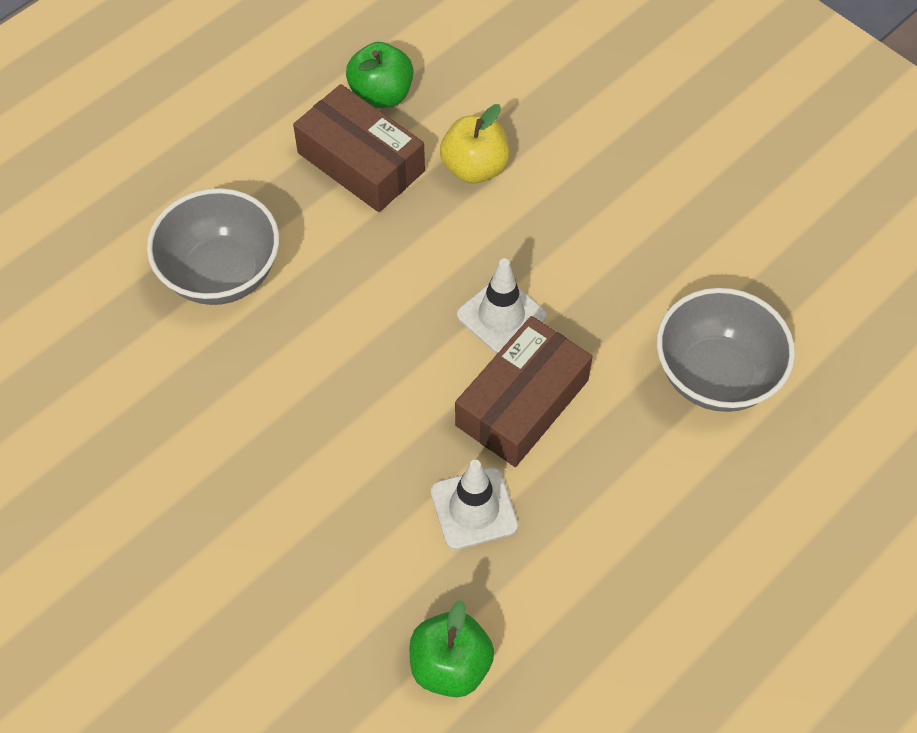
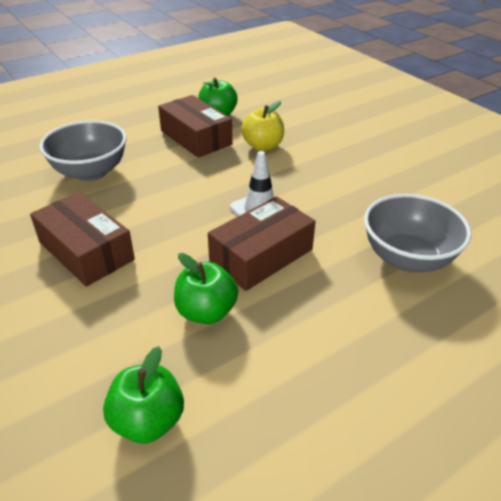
camera: 10 degrees right, 20 degrees down
white traffic cone [431,460,518,550] -> green apple [174,253,238,324]
none -> brown box [30,192,135,287]

